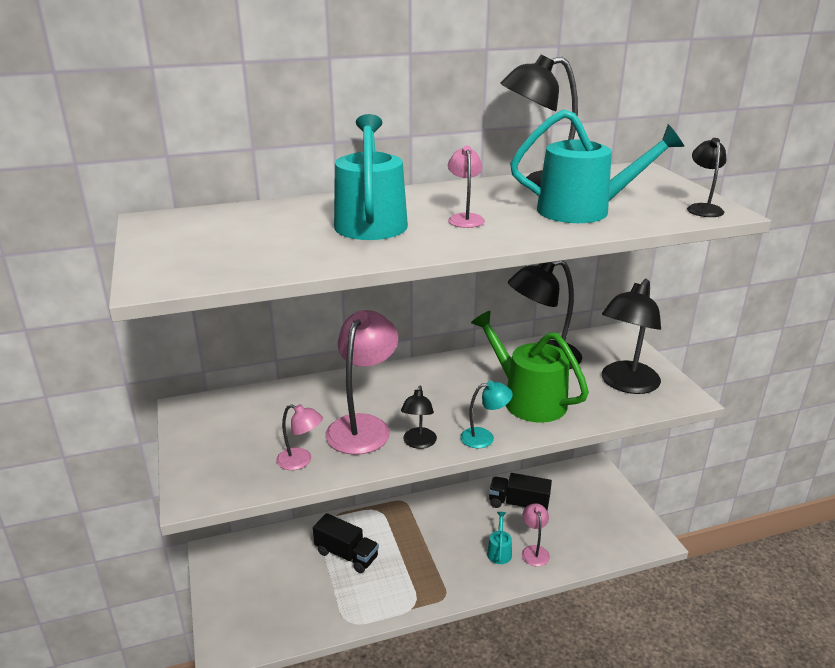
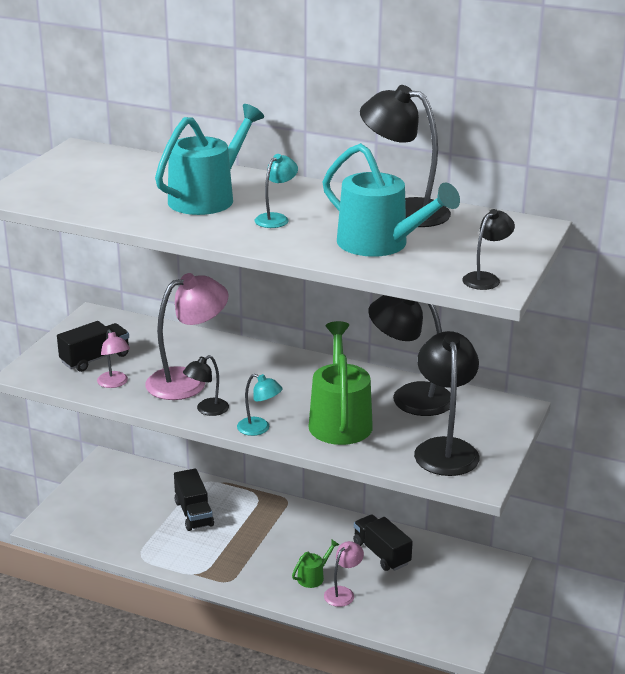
camera: 40 degrees right, 0 degrees up
pink lamp [448,146,485,228] -> turquoise lamp [255,154,298,228]
turquoise watering can [487,512,512,564] -> green watering can [292,539,339,588]
black lamp [602,279,661,394] -> black lamp turned 105 degrees clockwise [414,331,480,476]
none -> black truck [57,321,129,372]

